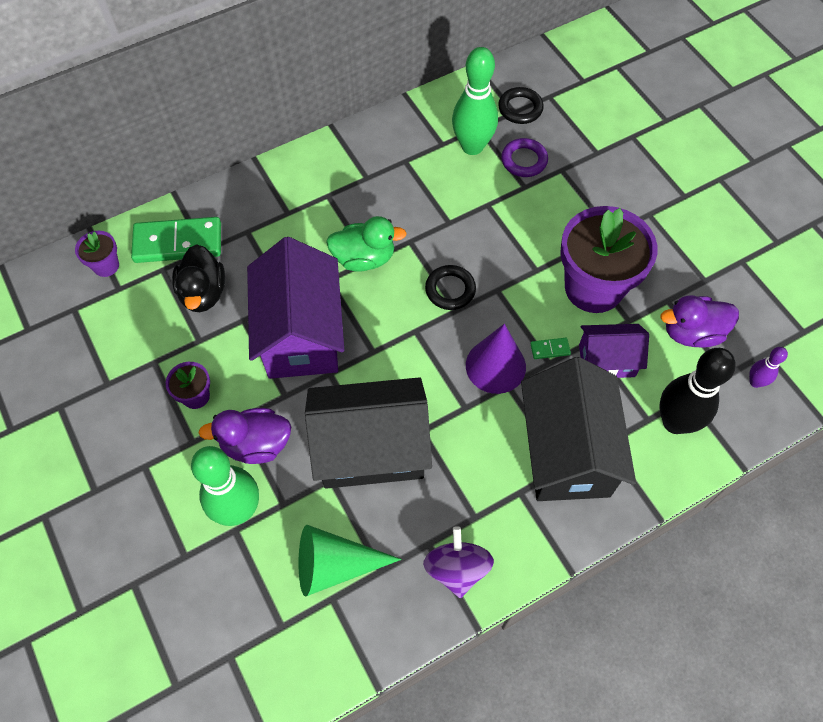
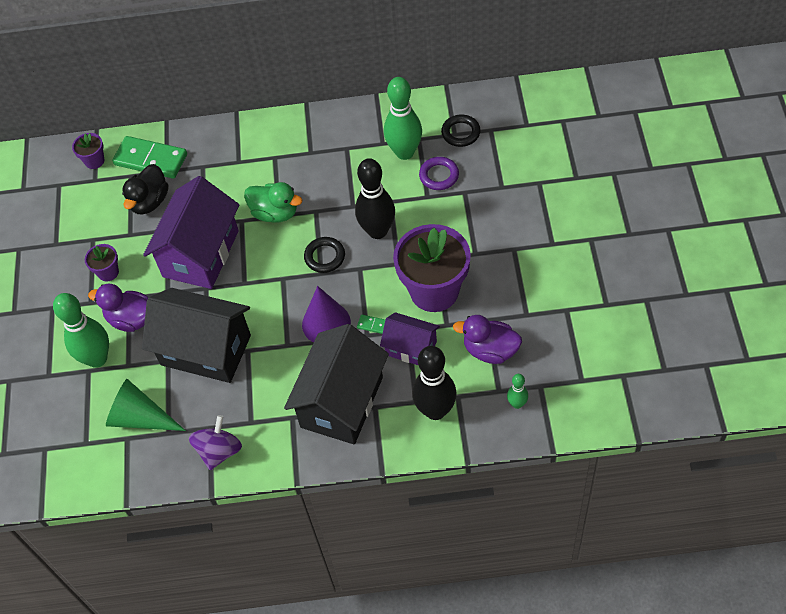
camera: 30 degrees right, 5 degrees down
purple bowling pin [749,347,788,388] -> green bowling pin [507,374,528,409]
none -> black bowling pin [355,158,395,239]

